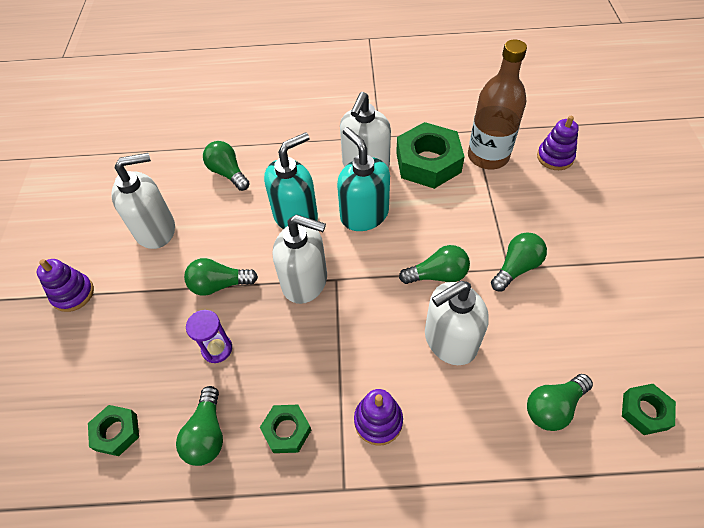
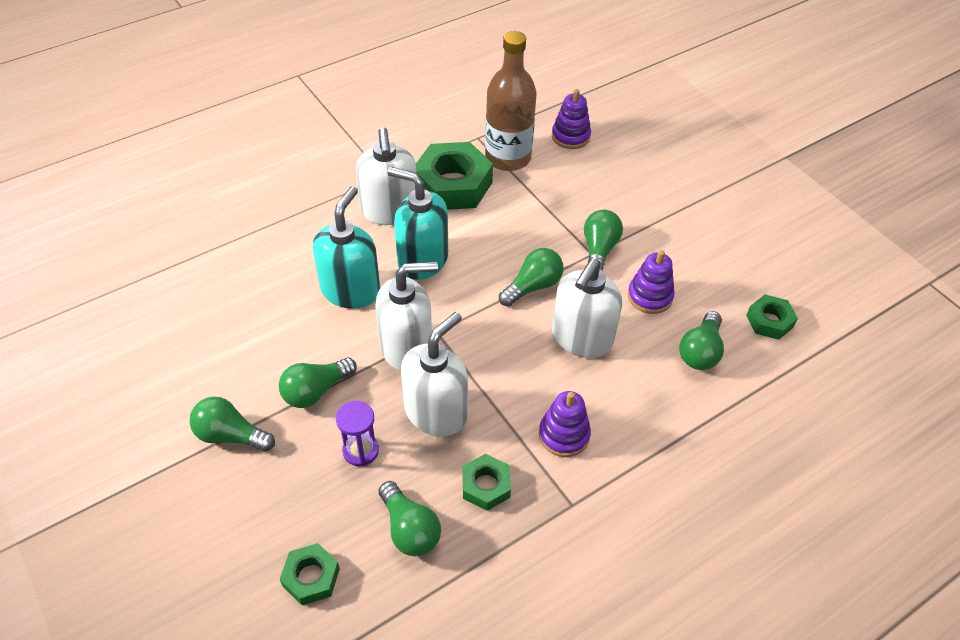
camera: 35 degrees left, 5 degrees down
purple stacking toy [37,259,94,312] -> purple stacking toy moved to [627,250,675,314]
white soap dispenser [111,153,175,249] -> white soap dispenser moved to [401,312,468,437]
green light bulb [203,141,250,191] -> green light bulb moved to [189,397,275,452]

